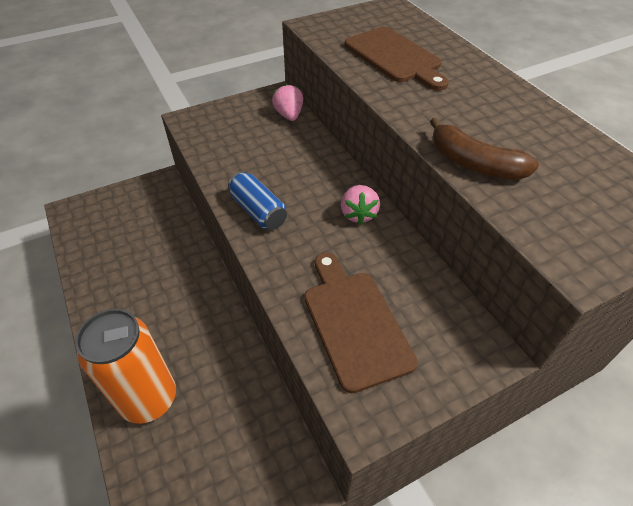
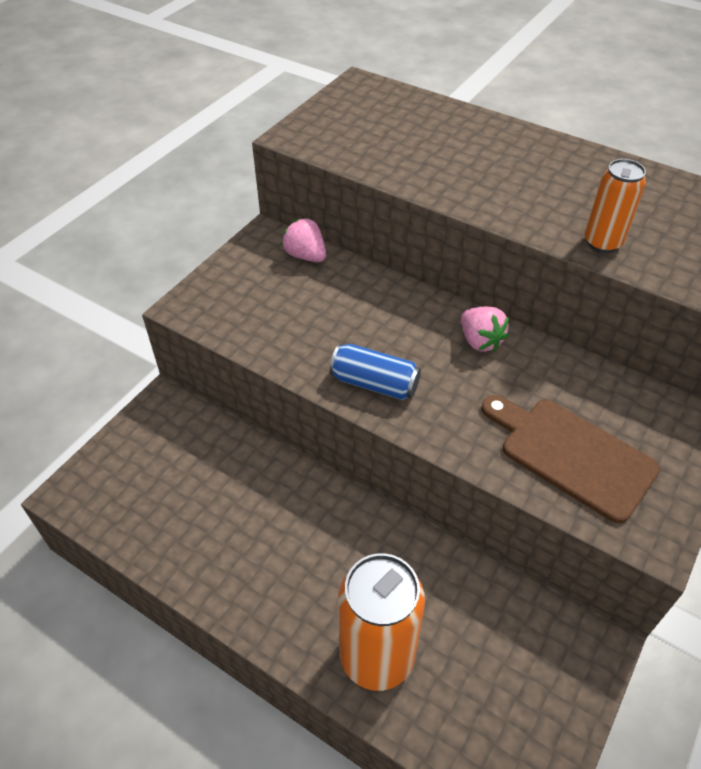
camera: 30 degrees left, 0 degrees up
brown cutting board [345,27,449,90] -> none
brown banana [430,117,539,180] -> orange can [585,159,646,253]

